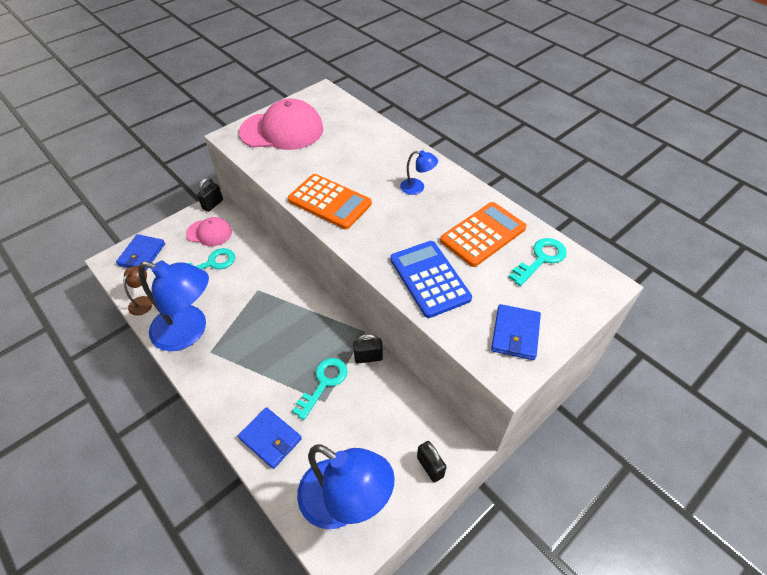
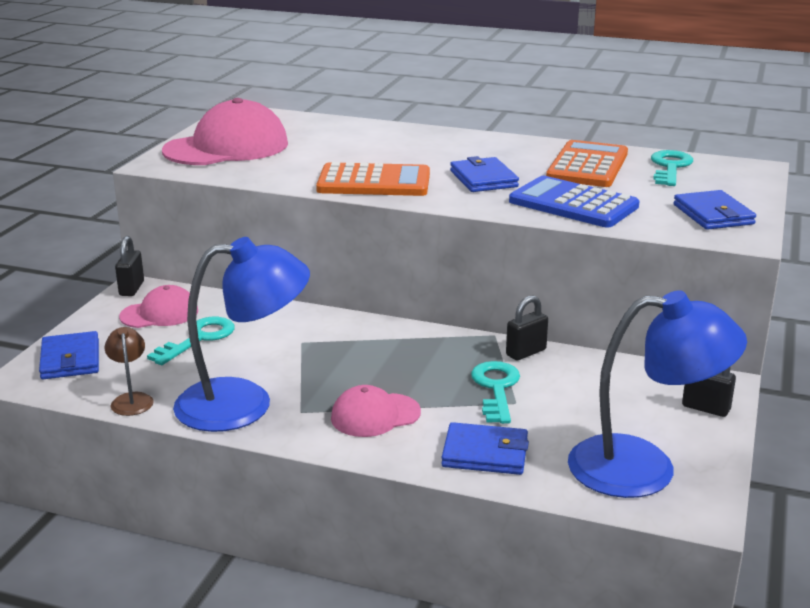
camera: 30 degrees left, 25 degrees down
blue lamp [400,150,438,195] -> none
none -> pink cap [331,385,421,437]
none -> blue wallet [450,156,519,192]

